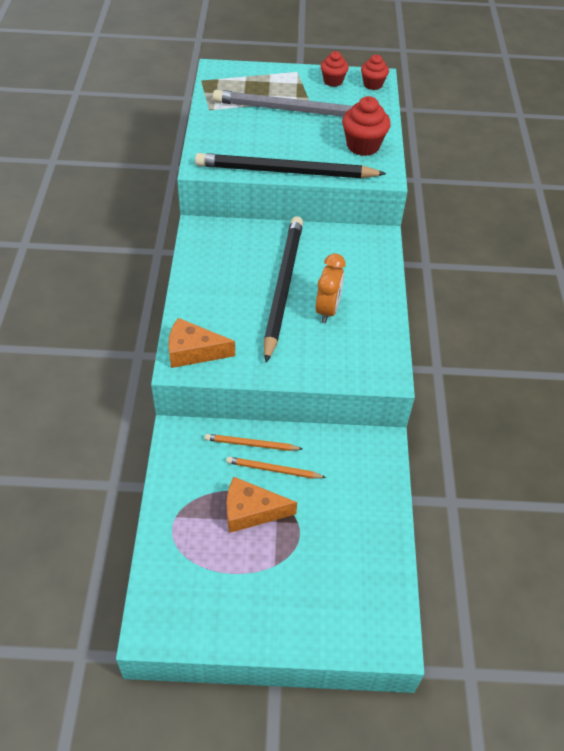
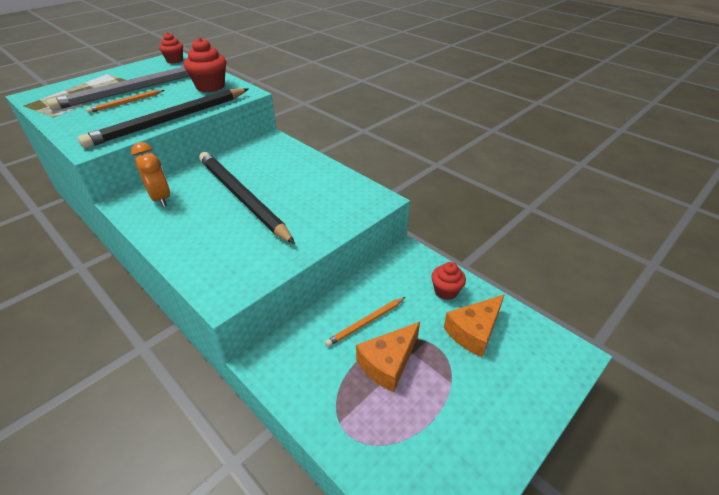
camera: 45 degrees left, 10 degrees down
orange cheese [168,318,235,368] -> orange cheese moved to [444,294,505,357]
orange pencil [205,434,302,451] -> orange pencil moved to [87,90,164,113]
orange clock [316,253,346,323] -> orange clock moved to [131,142,170,207]
red cupcake [321,51,349,87] -> red cupcake moved to [431,262,466,300]

